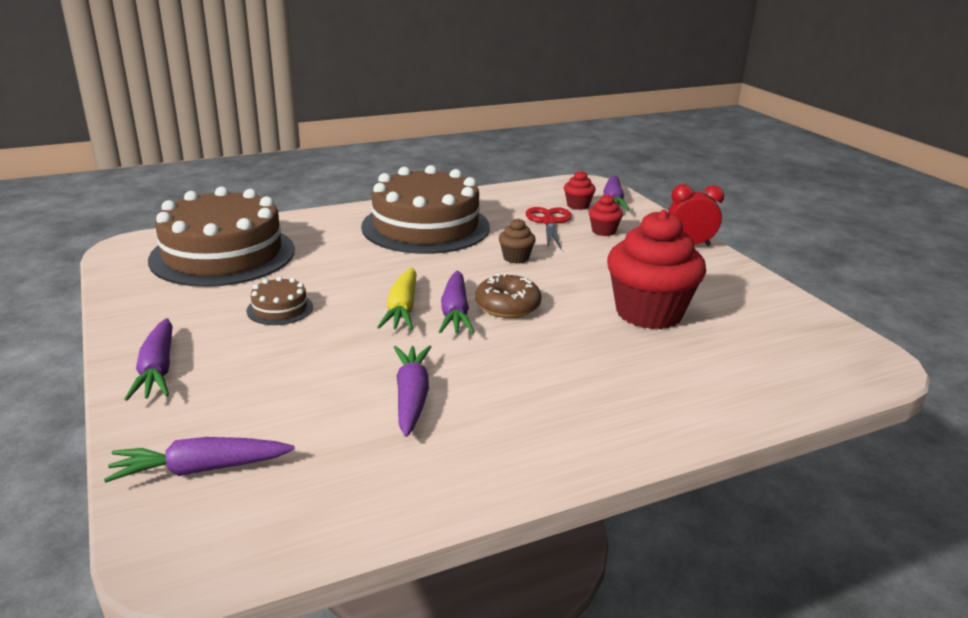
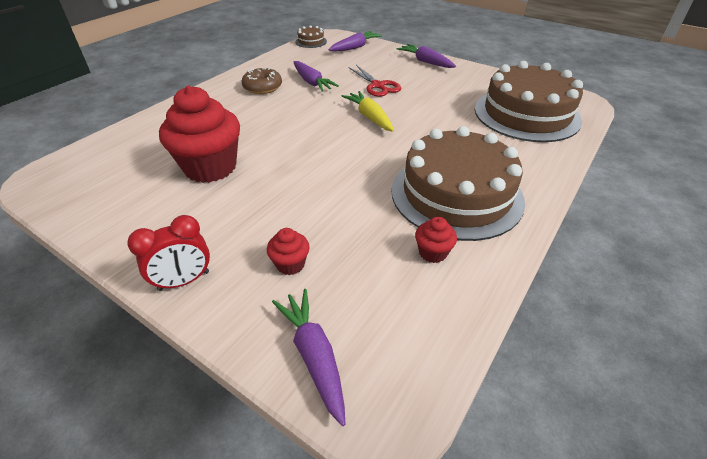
camera: 150 degrees right, 15 degrees up
brown cake [247,277,313,325] -> brown cake moved to [295,25,327,48]
purple carrot [439,271,475,333] -> none
brown donut [475,273,541,318] -> brown donut moved to [241,68,282,94]
brown cupcake [499,218,536,264] -> none
red scissors [526,207,572,249] -> red scissors moved to [349,65,401,97]
red cupcake [564,171,596,210] -> red cupcake moved to [415,217,457,263]

